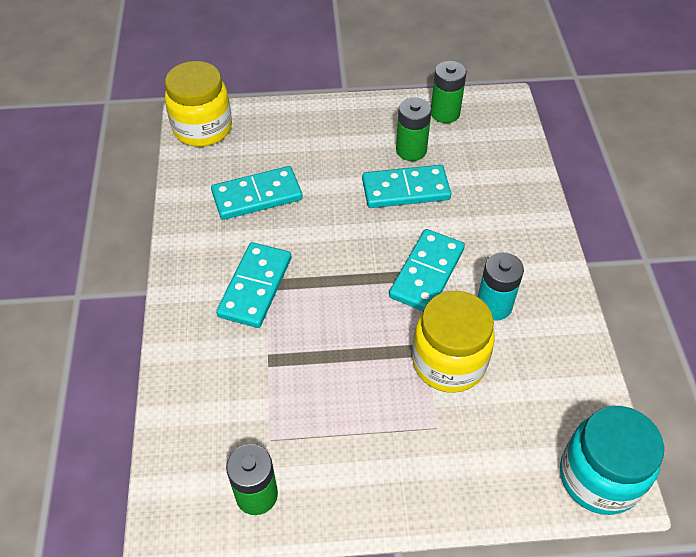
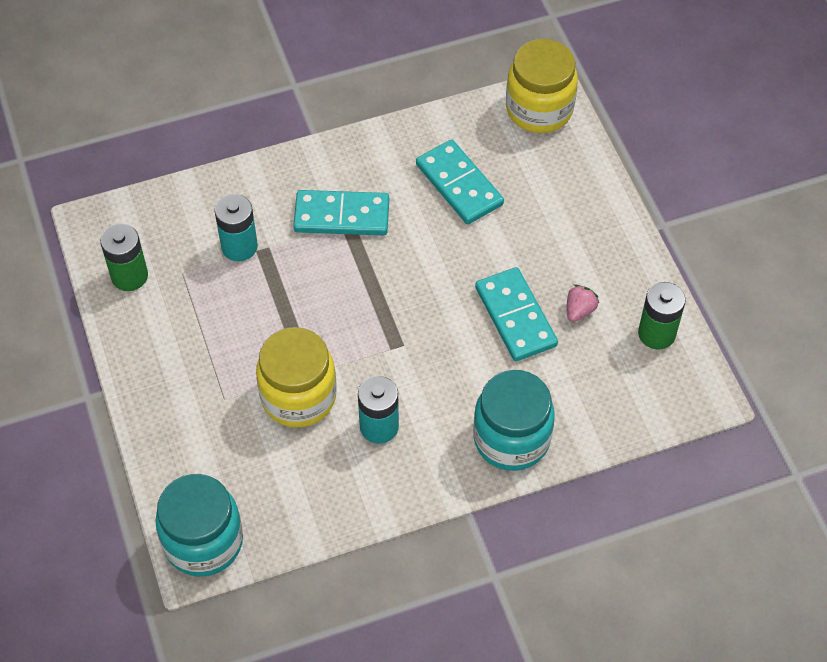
camera: 75 degrees right, 5 degrees up
turquoise domino [389,229,465,311] -> none
green battery [396,97,432,161] -> pink strawberry [567,284,599,322]
none -> turquoise battery [214,194,258,261]
none -> turquoise jar [473,370,555,471]

